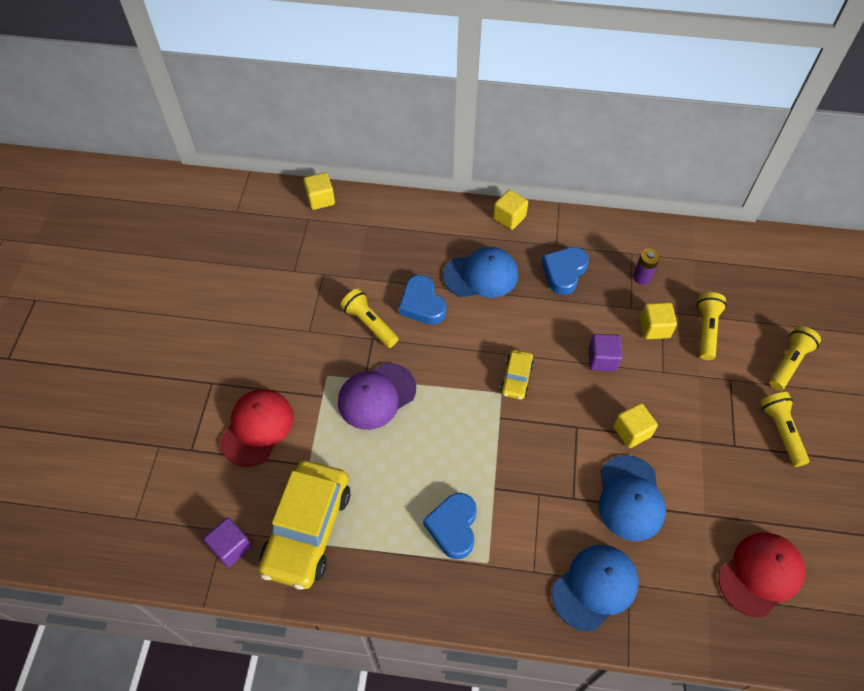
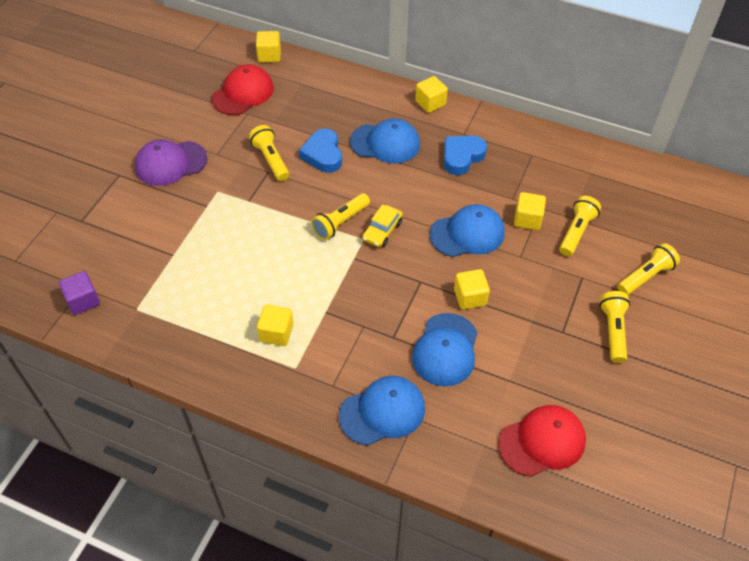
camera: 15 degrees right, 5 degrees down
red cap [220,389,294,467] -> red cap moved to [211,64,274,115]
yellow car [259,460,350,590] -> none
purple cap [338,363,416,430] -> purple cap moved to [135,139,207,186]
blue heart [423,493,477,559] -> yellow cube [257,305,293,346]
purple cube [589,334,622,371] -> blue cap [430,204,505,257]
purple battery [633,249,660,285] -> none
none -> yellow flashlight [311,193,370,240]

